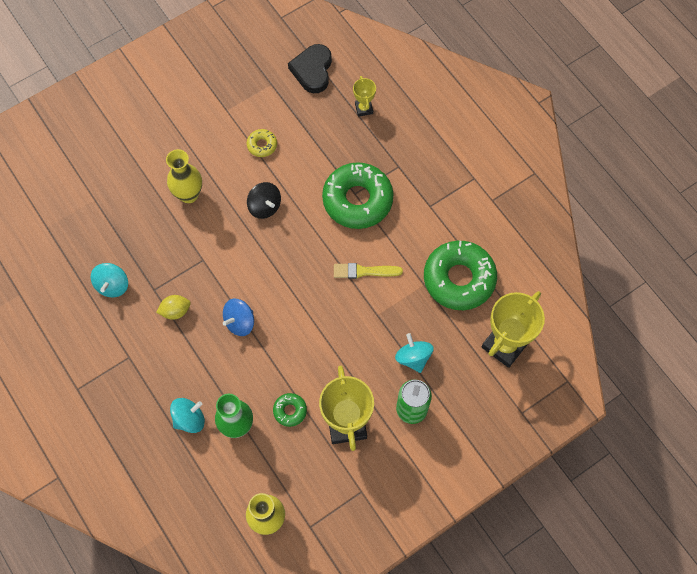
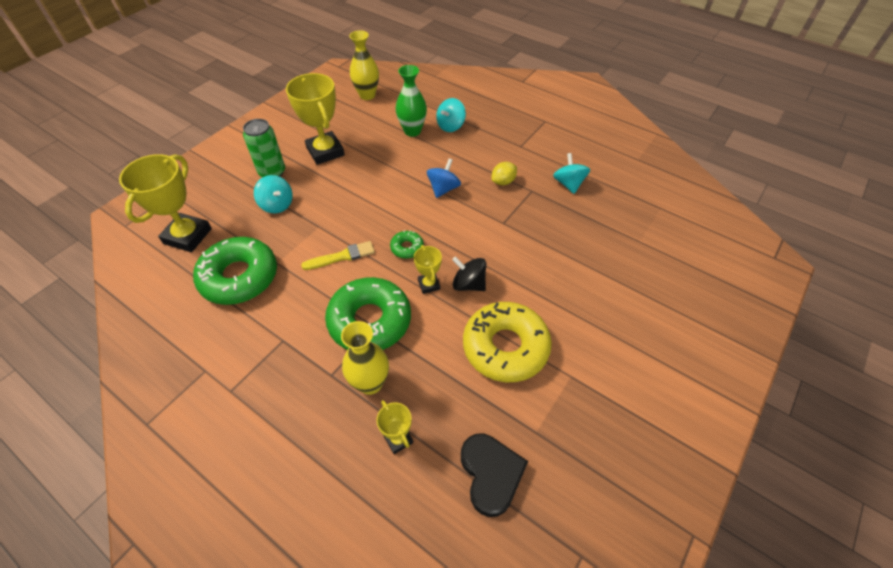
camera: 160 degrees right, 15 degrees down
yellow vase [166,149,202,203] -> yellow vase moved to [341,321,389,395]
yellow donut [247,129,277,157] -> yellow donut [463,302,552,382], size x2.26
green donut [273,393,307,427] -> green donut moved to [390,230,424,259]
none -> yellow trophy [414,245,442,294]

